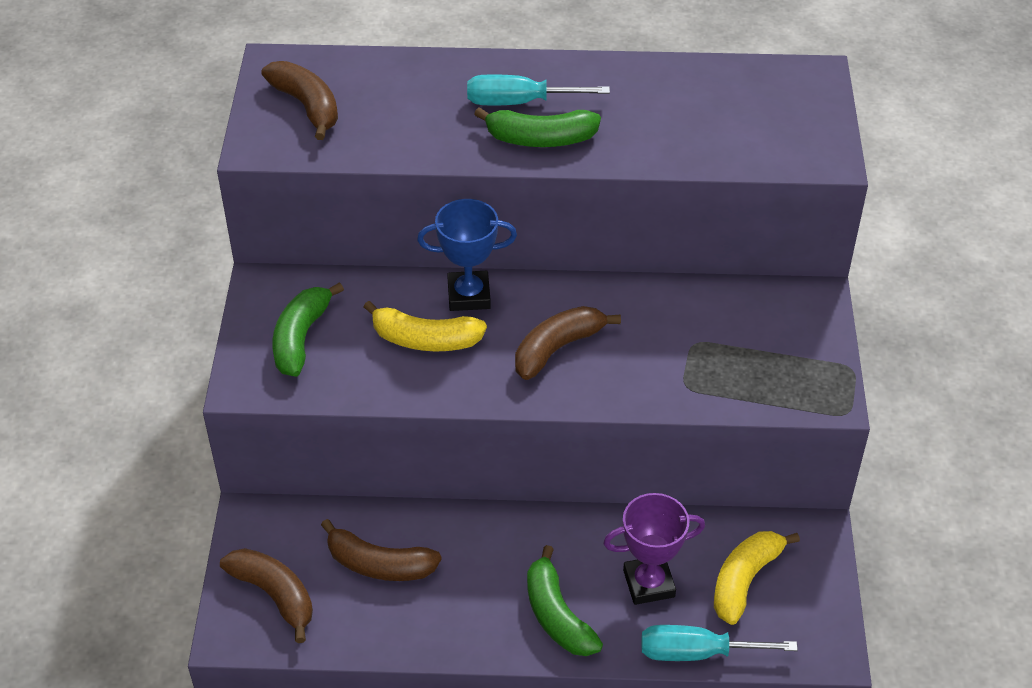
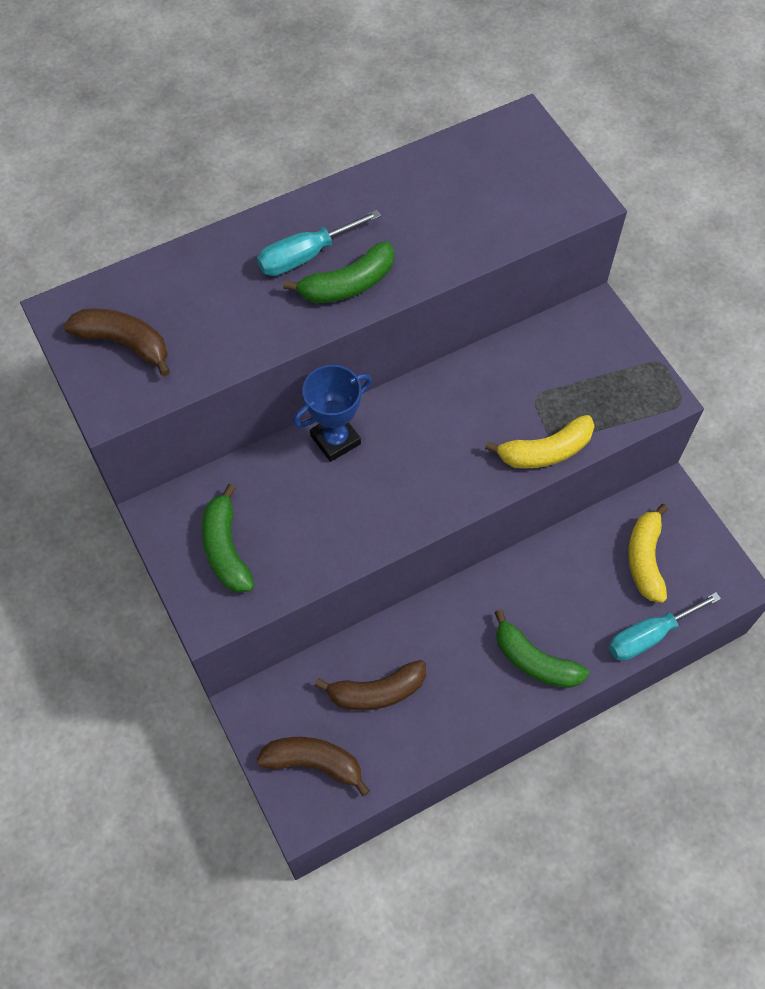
camera: 30 degrees left, 15 degrees up
yellow banana [364,301,487,351] -> yellow banana moved to [485,415,595,468]
brown banana [515,306,621,380] -> none
purple trophy [603,493,705,605] -> none

